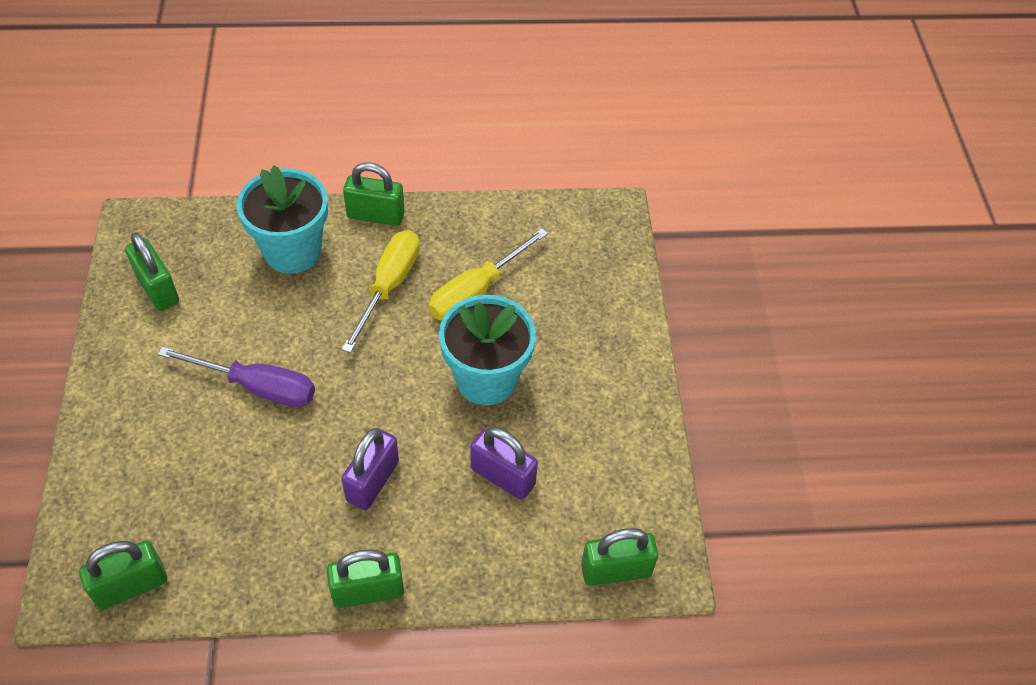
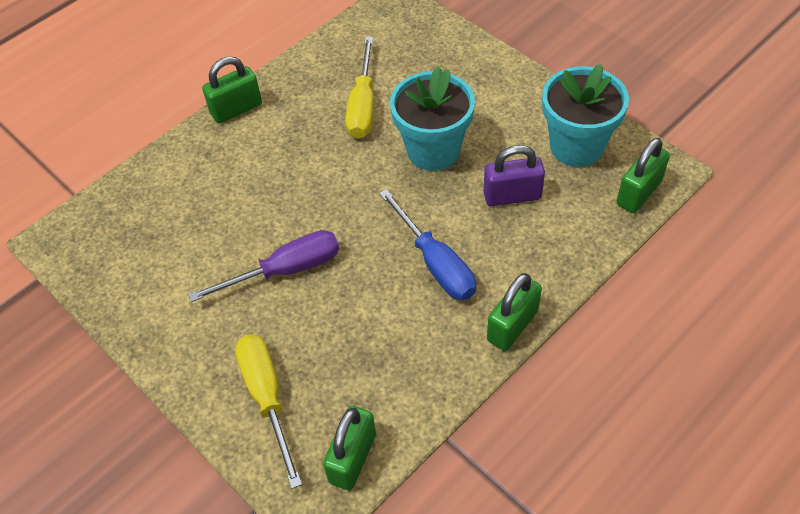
camera: 35 degrees left, 0 degrees up
green padlock [125,232,179,311] -> none
turquoise flower pot [237,165,328,274] -> turquoise flower pot moved to [542,64,629,167]
yellow screwdriver [341,230,420,353] -> yellow screwdriver moved to [235,335,302,489]
purple padlock [341,428,399,510] -> blue screwdriver [379,189,476,300]

